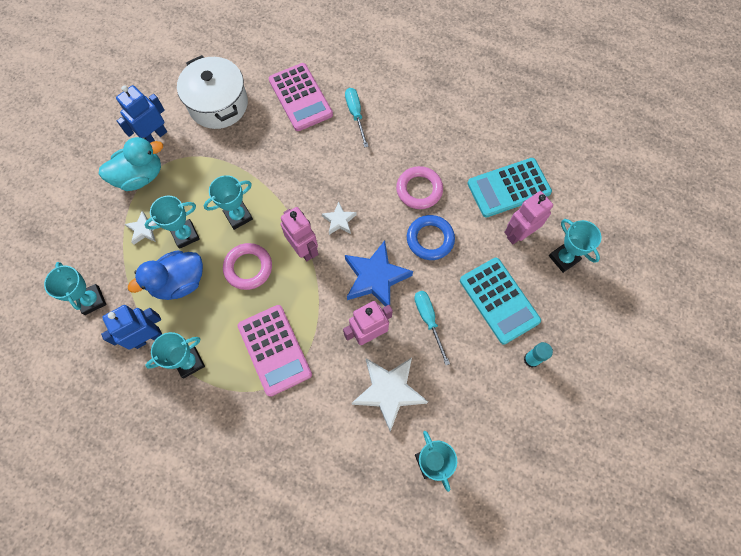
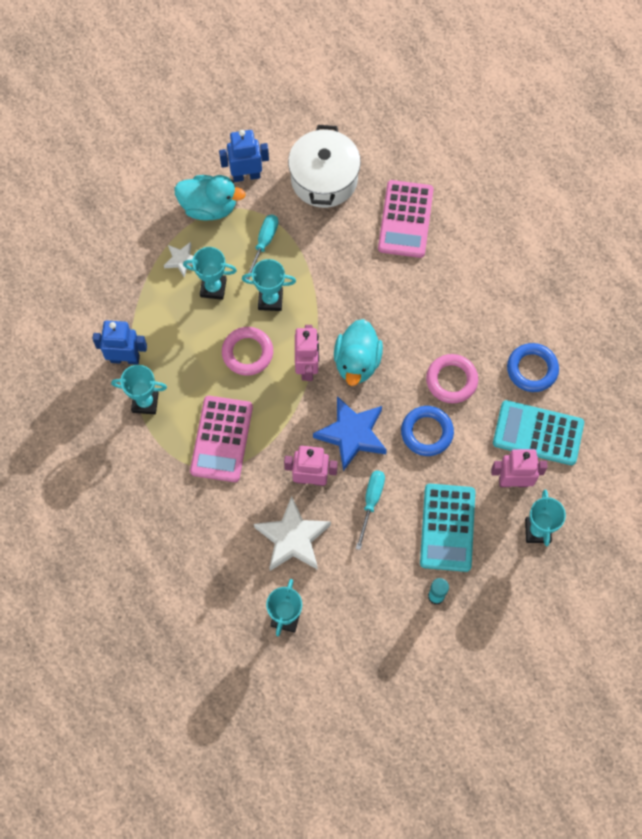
camera: 35 degrees right, 0 degrees up
turquoise trophy [44,262,106,315] -> none
blue duck [128,250,203,300] -> none
white star [322,202,357,235] -> turquoise duck [334,319,383,386]
turquoise screwdriver [345,88,369,147] -> turquoise screwdriver moved to [245,215,278,280]
none -> blue ring [507,343,559,392]

